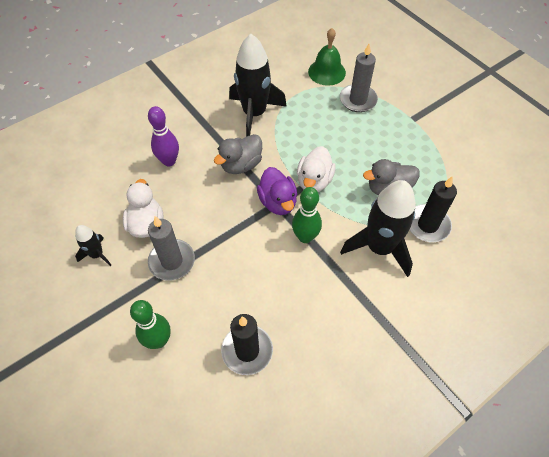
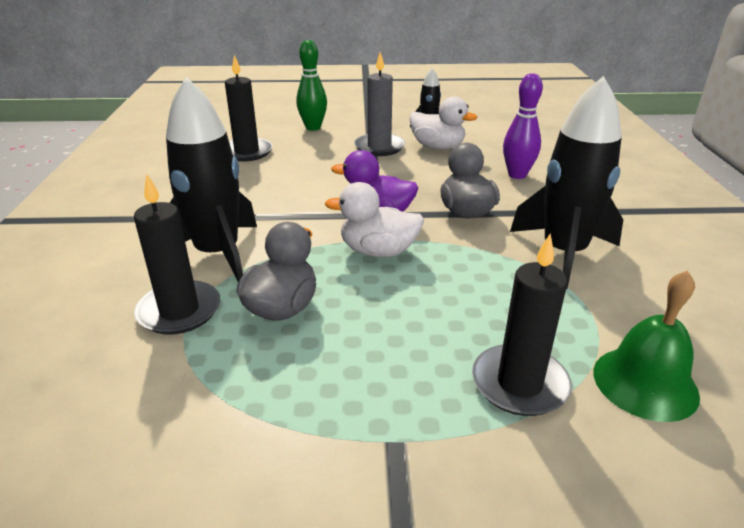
camera: 125 degrees right, 25 degrees down
green bowling pin [292,187,322,243] -> none
white duck [297,146,336,192] -> white duck turned 45 degrees counterclockwise [325,182,424,257]
grey candle [340,44,378,112] -> black candle [472,233,572,416]

